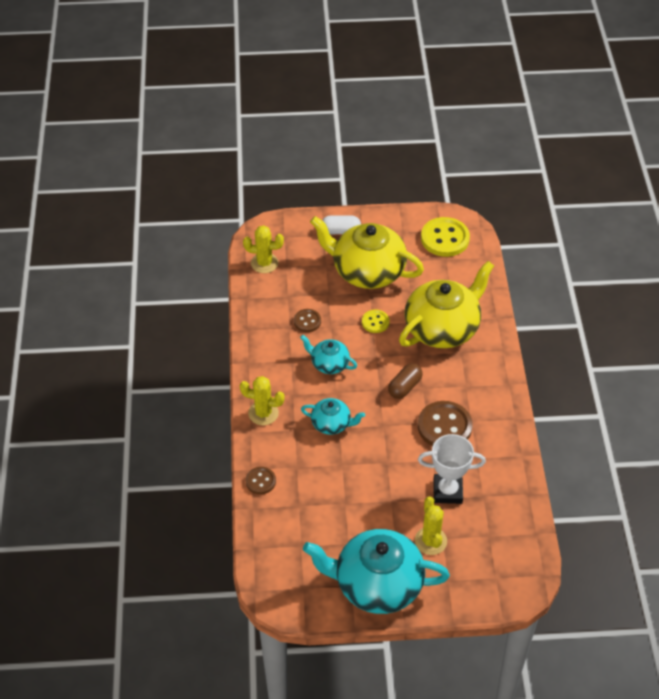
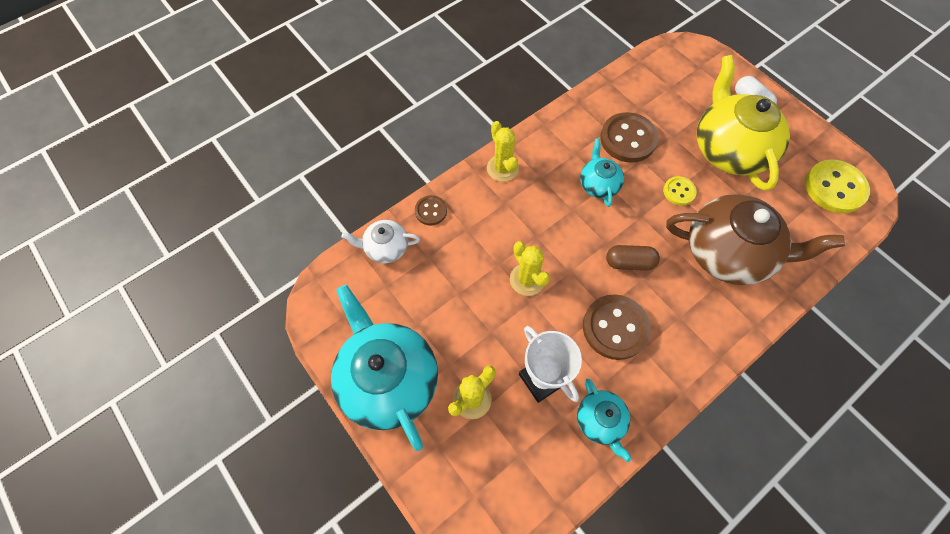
camera: 55 degrees right, 15 degrees up
yellow cactus [243,225,284,273] -> yellow cactus moved to [510,241,550,296]
brown button [294,309,321,332] -> brown button [600,112,658,163], size x1.84
turquoise teapot [301,398,365,435] -> turquoise teapot moved to [577,379,632,462]
yellow teapot [399,261,494,348] -> brown teapot [666,194,845,285]
none -> white teapot [342,220,420,263]

